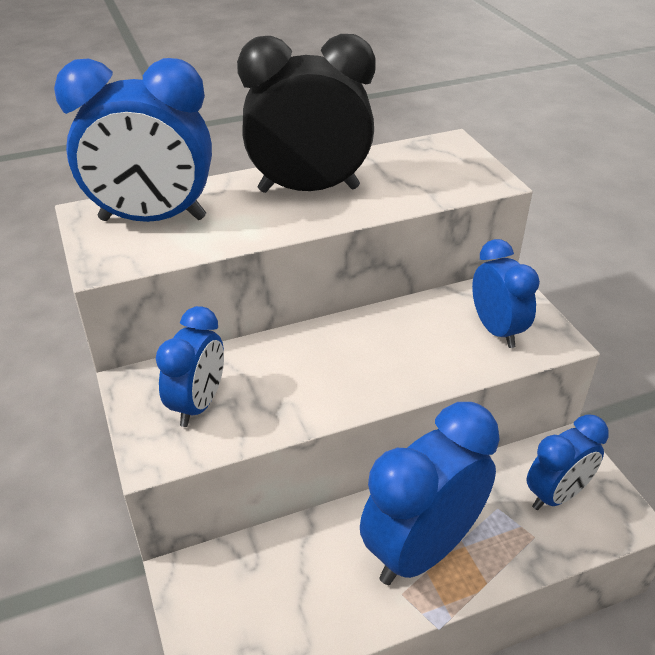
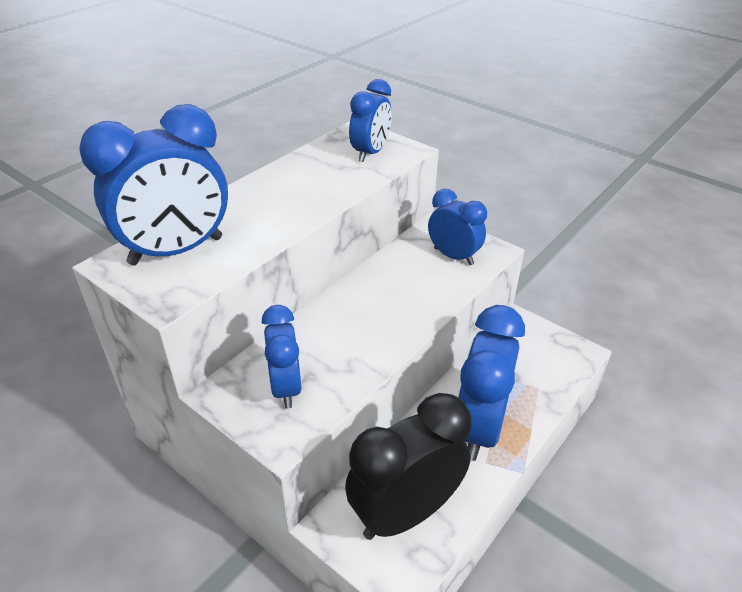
camera: 30 degrees left, 0 degrees up
black clock [237,34,376,193] -> black clock moved to [345,393,472,540]
blue clock [526,414,609,510] -> blue clock moved to [349,79,392,162]

